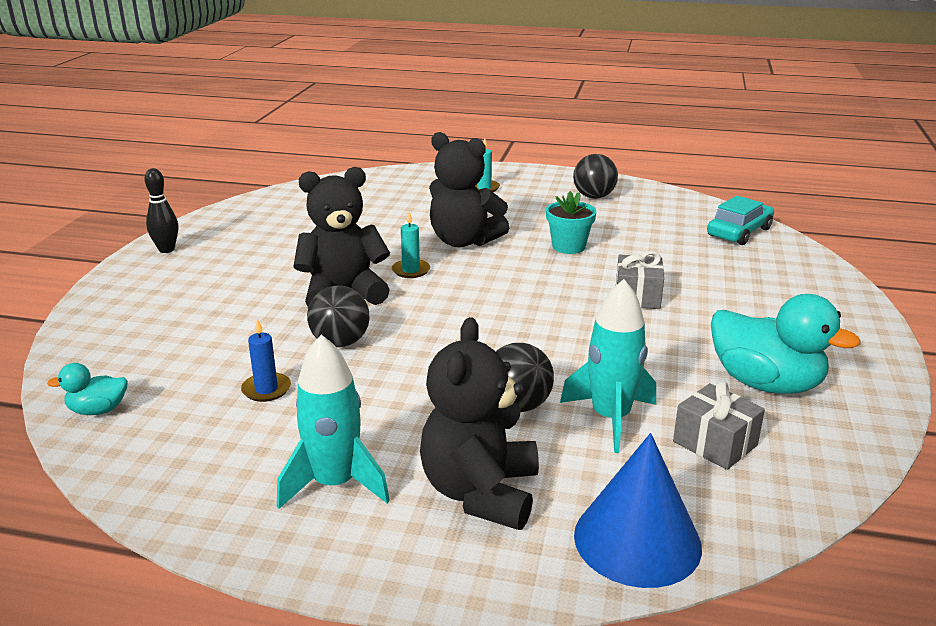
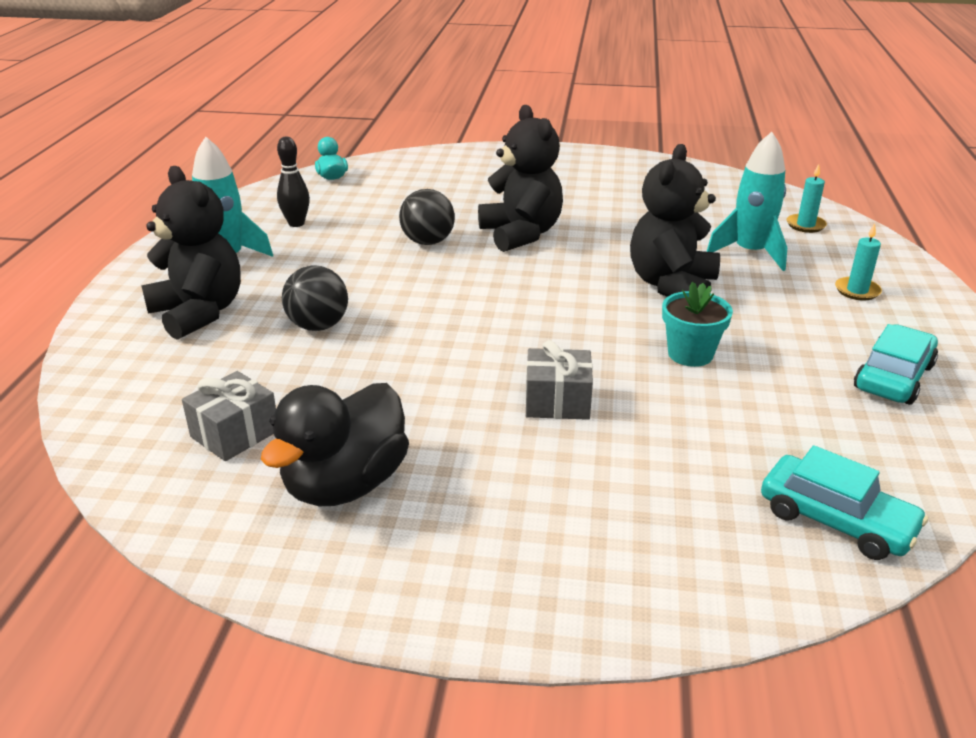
camera: 85 degrees right, 5 degrees up
black bowling pin [144,168,178,253] -> black bowling pin moved to [277,136,310,227]
blue candle [241,319,291,402] -> none
turquoise candle [392,212,430,278] -> turquoise candle moved to [787,164,827,233]
black teddy bear [420,317,539,530] -> black teddy bear turned 45 degrees clockwise [141,166,241,340]
turquoise rocket [560,279,656,453] -> turquoise rocket moved to [706,132,787,271]
black ball [573,154,618,199] -> turquoise car [854,324,938,405]
blue cone [574,433,702,588] -> none
turquoise duck [711,294,861,394] -> black duck [261,383,409,506]

